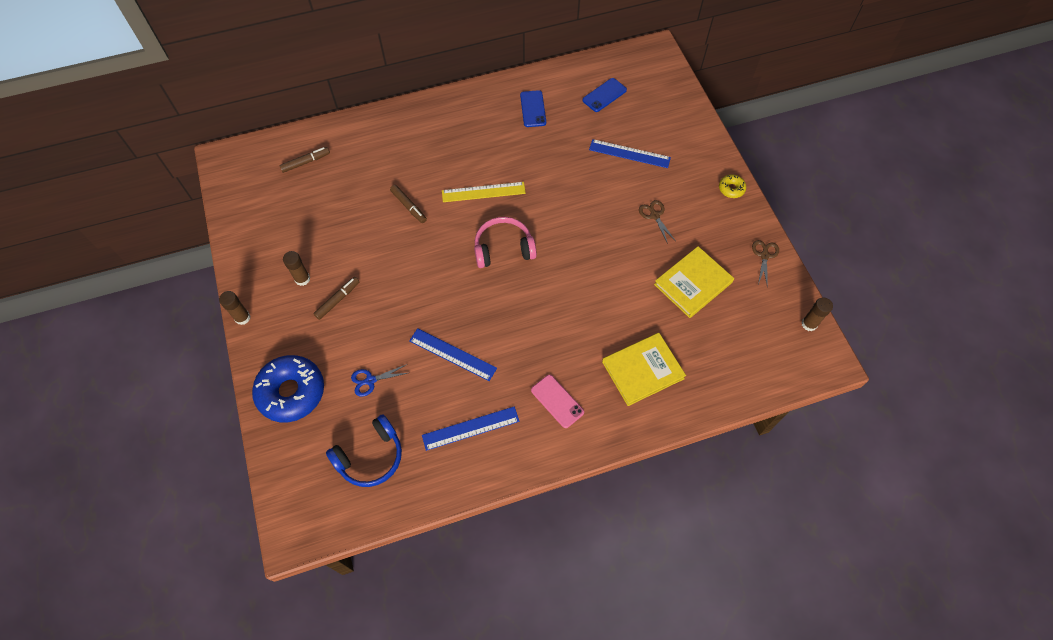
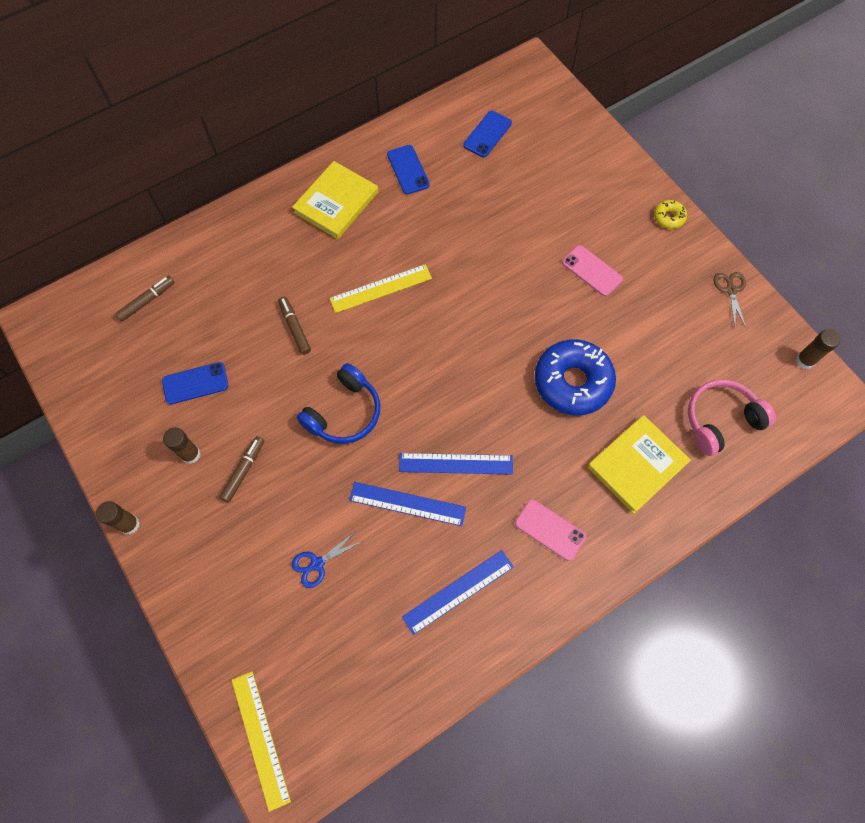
camera: 15 degrees left, 5 degrees up
blue donut [252,355,324,422] -> blue donut moved to [535,339,616,415]
blue headphones [326,414,402,487] -> blue headphones moved to [297,363,380,444]
brown marker [390,185,427,223] -> brown marker turned 150 degrees counterclockwise [278,296,311,355]
pink headphones [474,217,537,268] -> pink headphones moved to [688,379,776,456]
blue ruler [589,139,671,168] -> blue ruler moved to [399,453,513,475]
brown scissors [639,200,675,244] -> pink phone [562,245,623,296]
yellow book [654,246,734,318] -> yellow book moved to [292,161,378,239]
none -> blue phone [162,362,228,405]
none -> yellow ruler [232,671,291,812]

